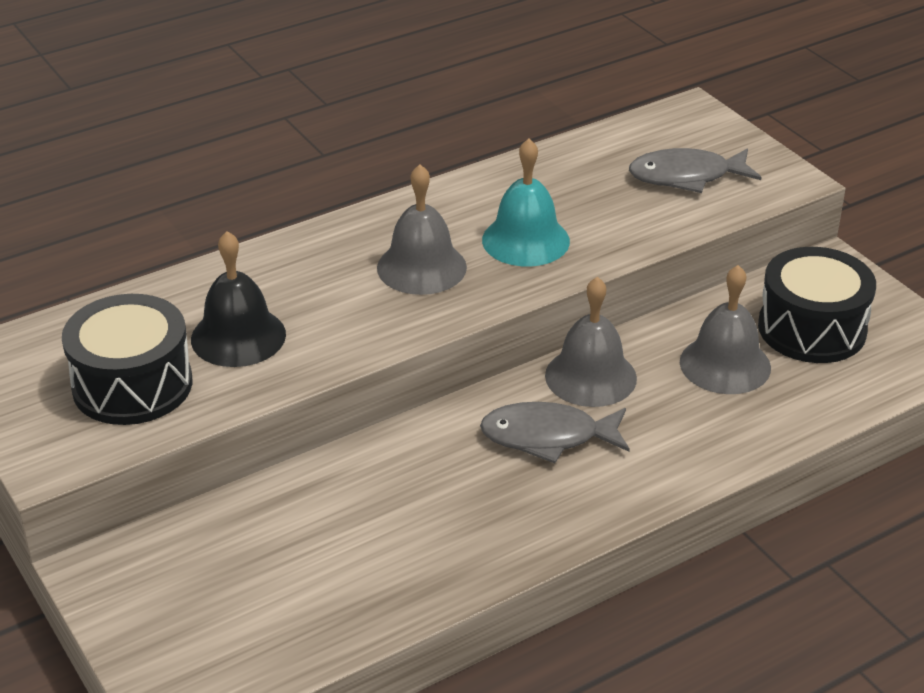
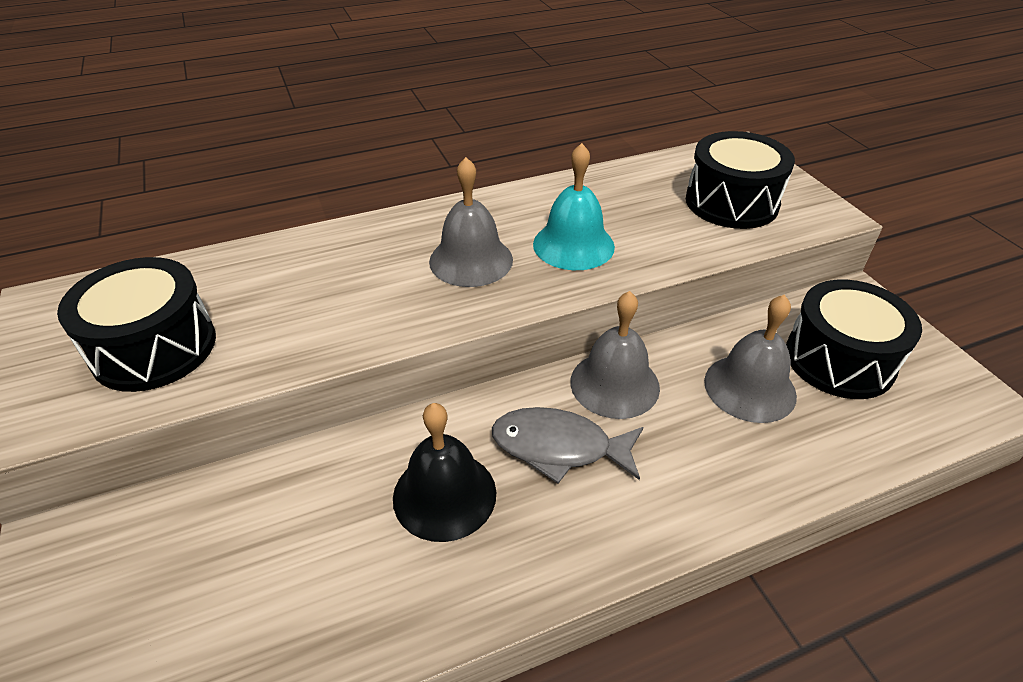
camera: 10 degrees right, 5 degrees up
black bell [191,231,286,367] -> black bell moved to [393,403,496,542]
grey fish [629,148,762,193] -> black drum [686,131,795,229]

